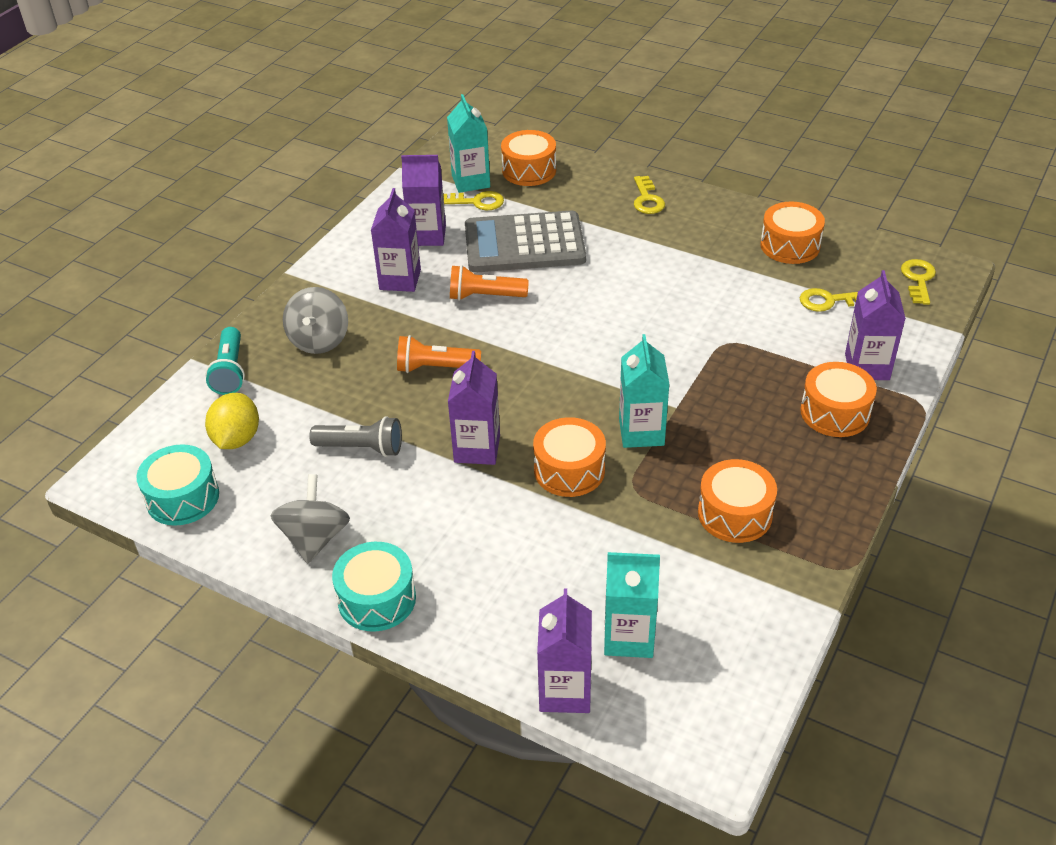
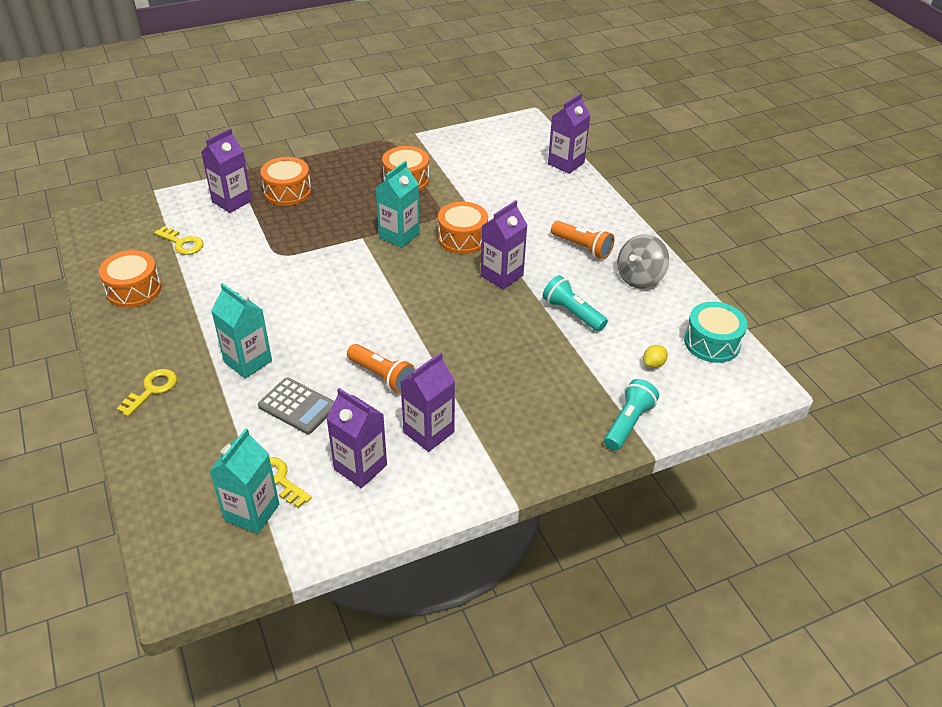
camera: 145 degrees left, 0 degrees up
yellow lemon [205,393,259,449] -> yellow lemon [643,345,668,368], size x0.53
grey spinning top [283,287,348,354] -> none
grey flashlight [309,416,402,457] -> turquoise flashlight [543,275,608,332]
turquoise drum [332,542,416,632] -> none
orange flashlight [397,335,481,373] -> orange flashlight moved to [551,221,614,259]
grey calculator [465,211,586,272] -> grey calculator [258,378,335,434], size x0.56
orange drum [501,130,556,186] -> none
turquoise carton [604,552,660,658] -> turquoise carton moved to [211,283,272,379]
yellow key [901,259,936,305] -> none

